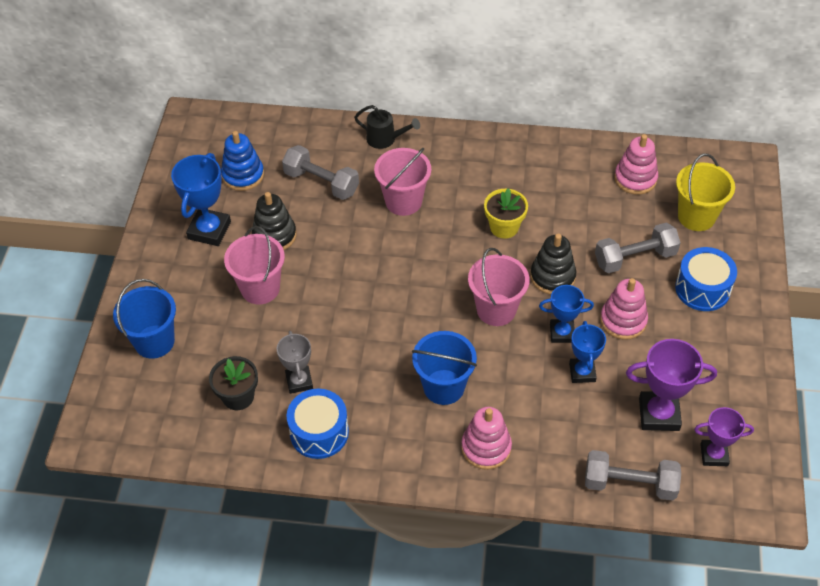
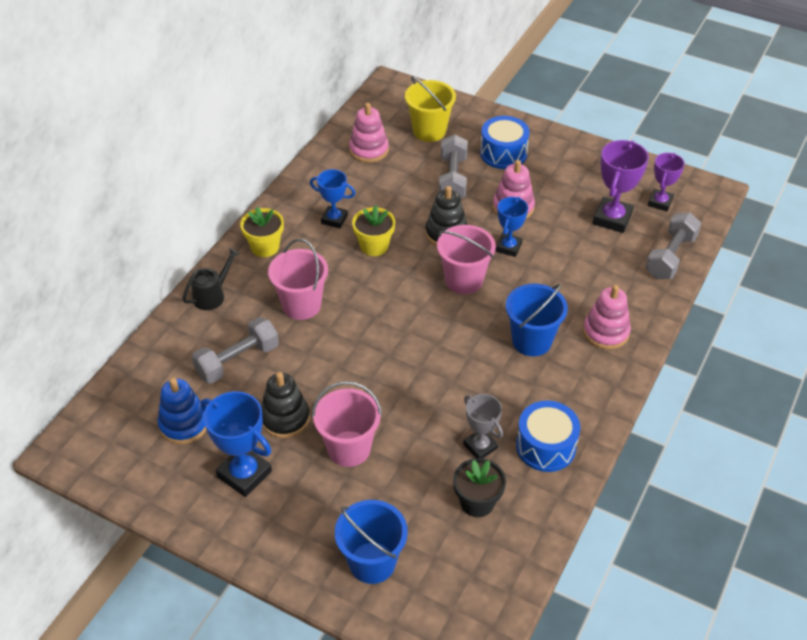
camera: 70 degrees left, 5 degrees down
grey trophy [277,331,313,394] -> grey trophy turned 45 degrees clockwise [463,394,503,458]
blue trophy [569,321,606,383] -> blue trophy moved to [310,169,355,228]
none -> yellow flower pot [240,207,284,257]

